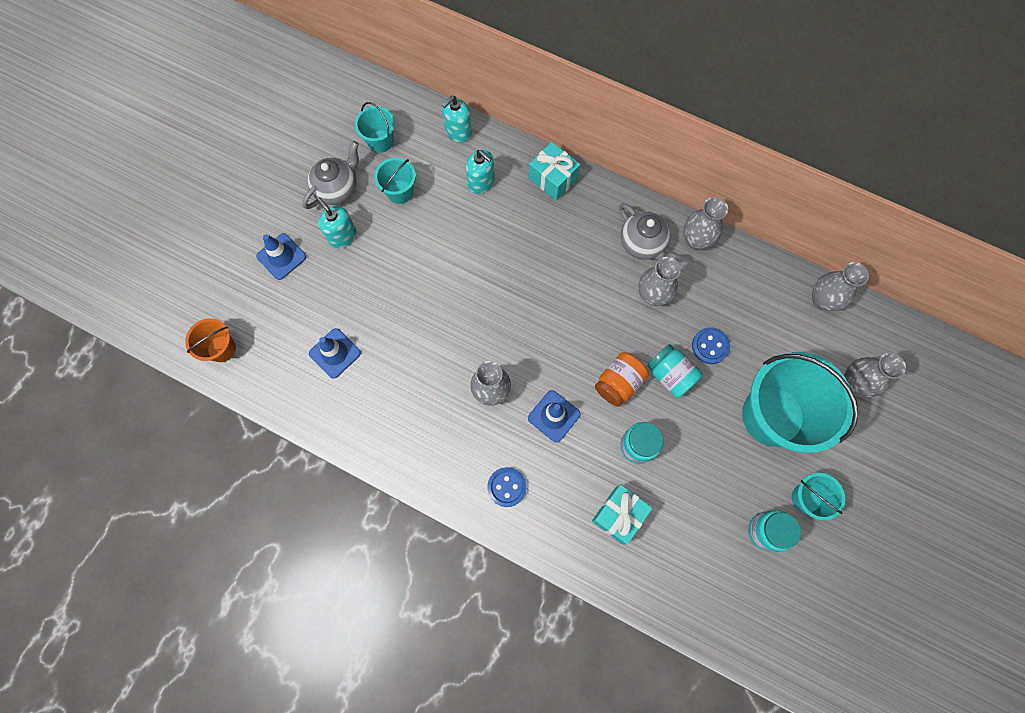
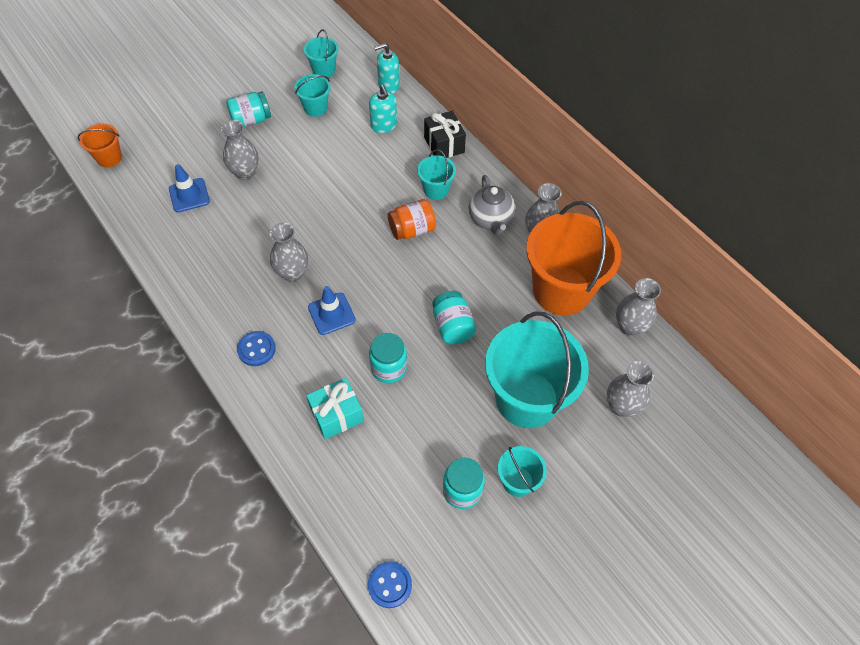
camera: 25 degrees right, 15 degrees down
blue traffic cone [256,233,306,280] -> none
grey teapot [303,141,359,209] -> none
turquoise soap dispenser [317,197,356,248] -> turquoise jar [226,91,271,127]
turquoise gift [529,142,580,201] -> black gift [424,111,466,158]
orange jar [595,352,649,407] -> orange jar moved to [388,199,436,240]
grey vase [638,257,681,306] -> grey vase moved to [221,120,259,180]
blue button [692,327,730,364] -> blue button moved to [368,561,412,608]
none -> turquoise bucket [417,149,456,200]
none -> orange bucket [526,201,621,315]

